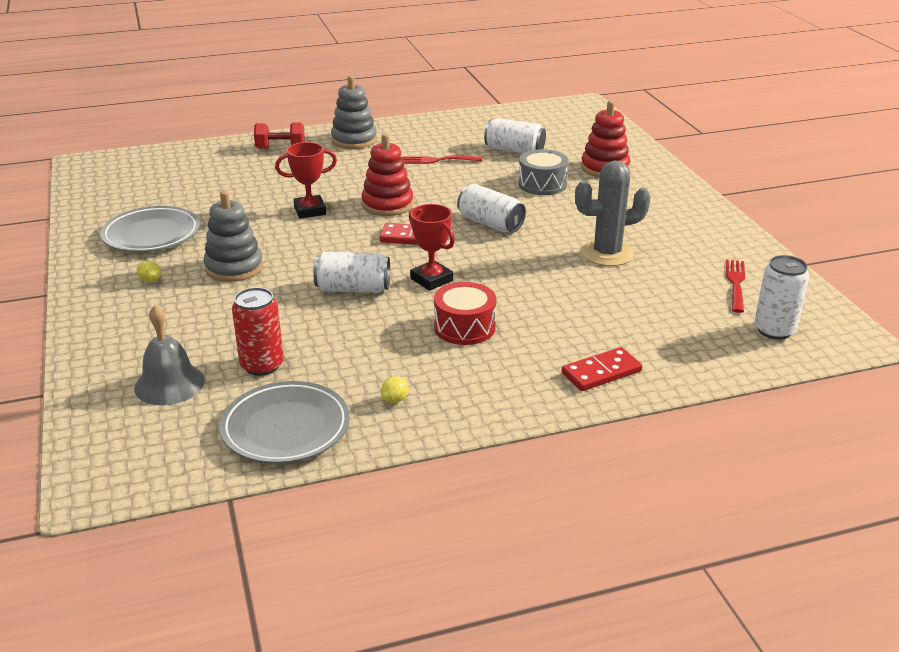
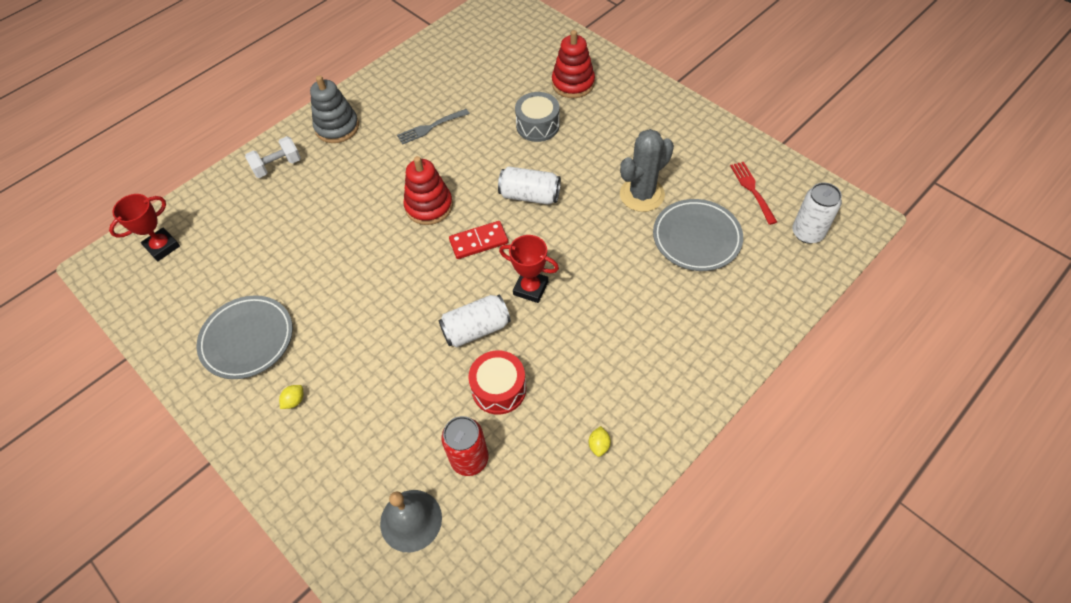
camera: 25 degrees left, 25 degrees up
yellow lemon [137,260,161,282] -> yellow lemon turned 60 degrees counterclockwise [279,385,303,409]
grey stacking toy [204,191,263,282] -> none
grey plate [219,381,350,463] -> grey plate moved to [653,199,743,271]
red dumbbell [254,122,305,149] -> white dumbbell [245,136,301,178]
red trophy [275,142,337,218] -> red trophy moved to [109,194,180,261]
red fork [402,155,483,164] -> grey fork [397,109,470,145]
red drum [434,282,496,345] -> red drum moved to [468,350,526,415]
white can [484,118,546,153] -> none
red domino [561,347,642,391] -> none

